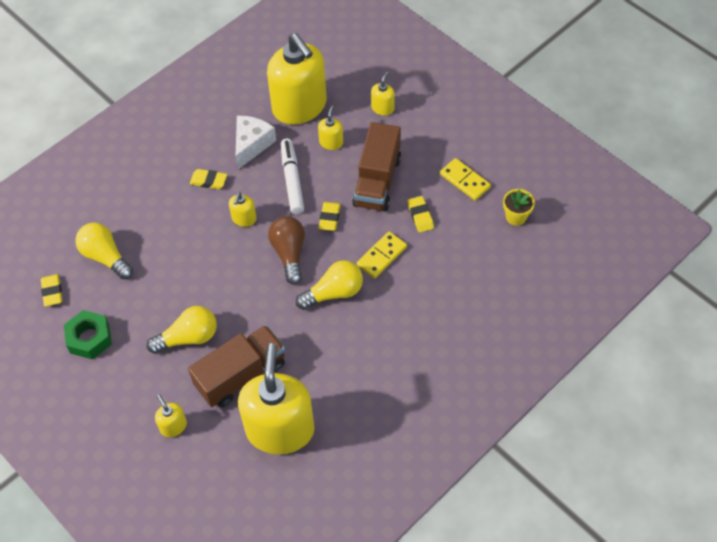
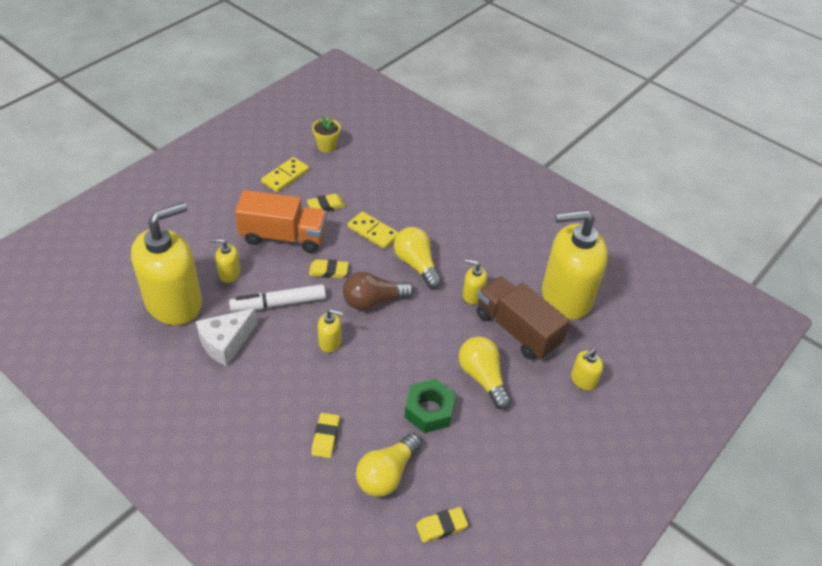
camera: 100 degrees left, 10 degrees down
green nut [64,310,112,359] -> green nut moved to [404,379,456,433]
yellow eraser [190,169,227,189] -> yellow eraser moved to [311,413,340,458]
white cheese [236,116,276,169] -> white cheese turned 60 degrees counterclockwise [196,308,258,367]
brown truck [352,122,401,212] -> orange truck [235,190,327,253]
yellow soap dispenser [371,71,395,116] -> yellow soap dispenser moved to [463,259,487,304]

